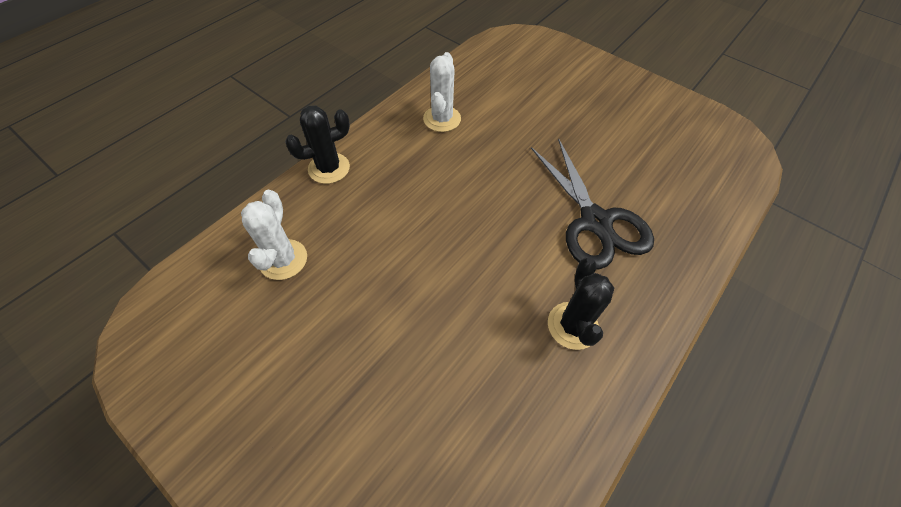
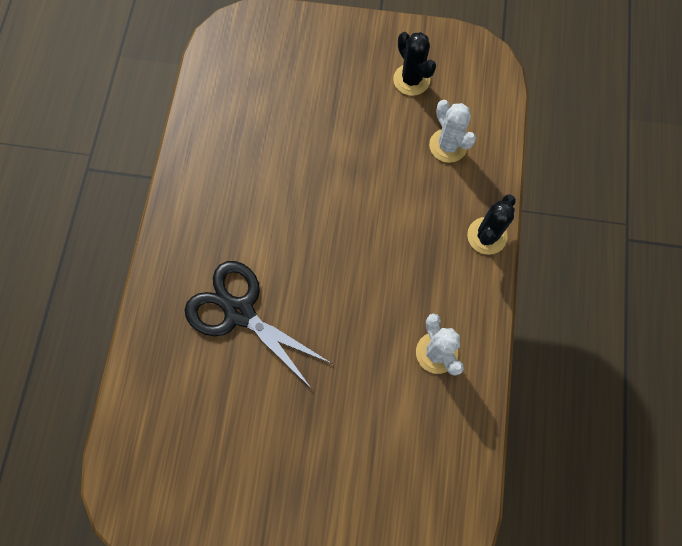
camera: 150 degrees right, 15 degrees up
black cactus [548,257,614,350] -> black cactus moved to [393,32,436,96]

